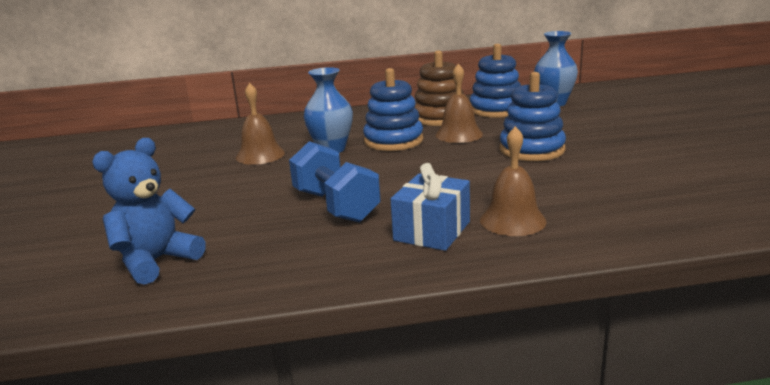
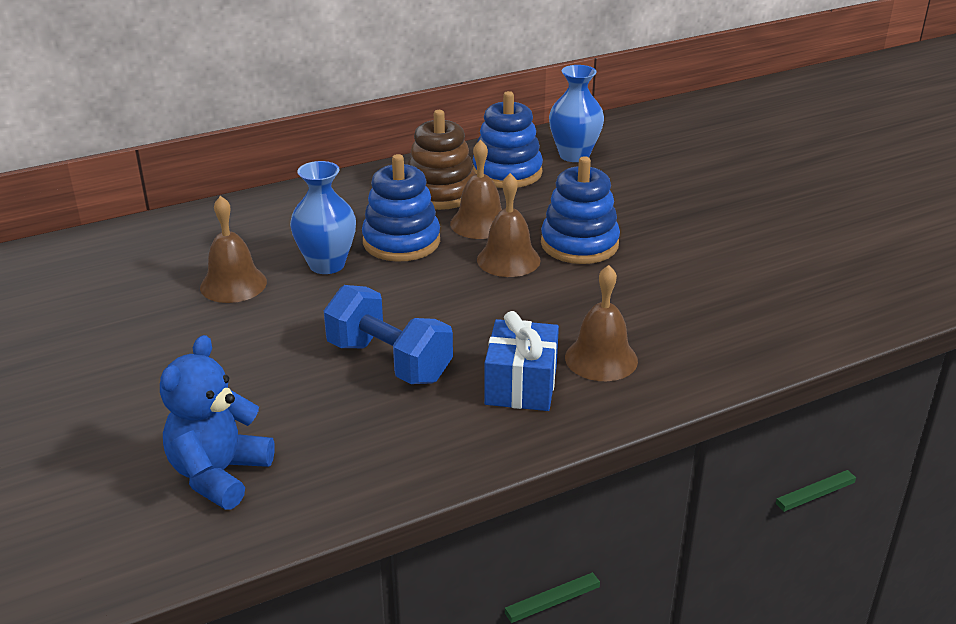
camera: 20 degrees left, 10 degrees up
none -> brown bell [477,173,541,277]

